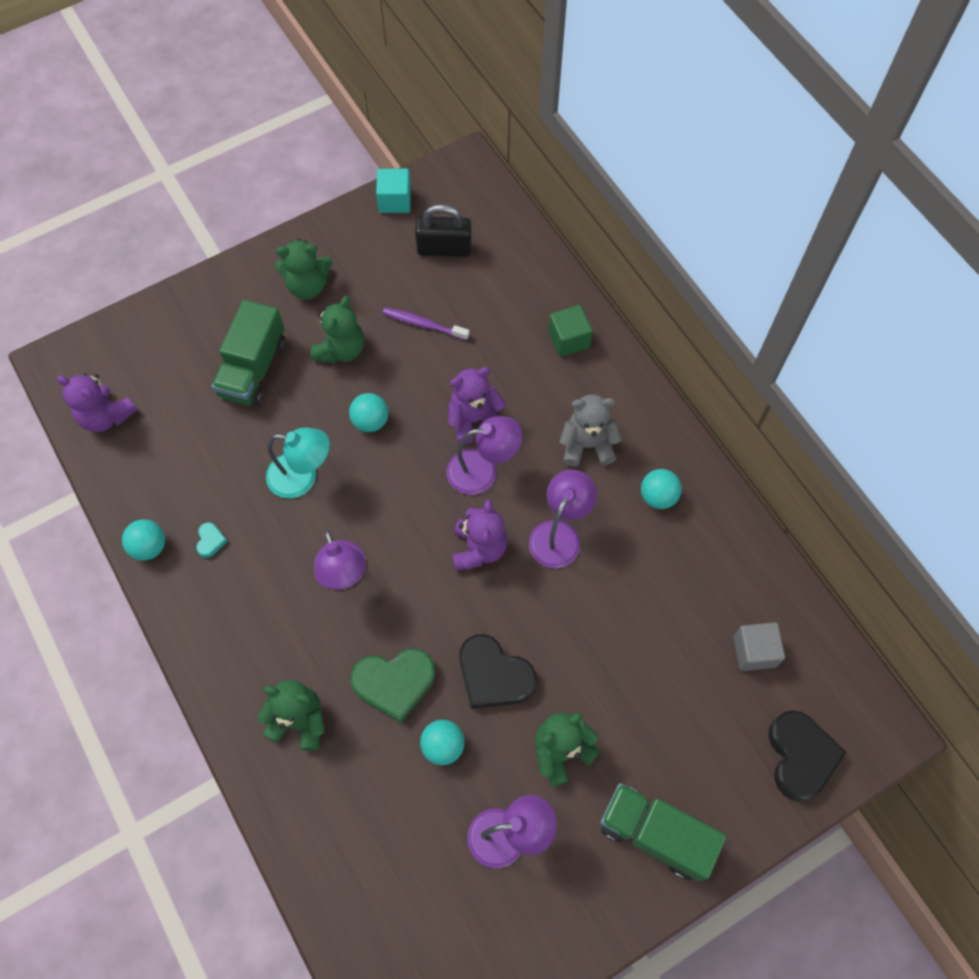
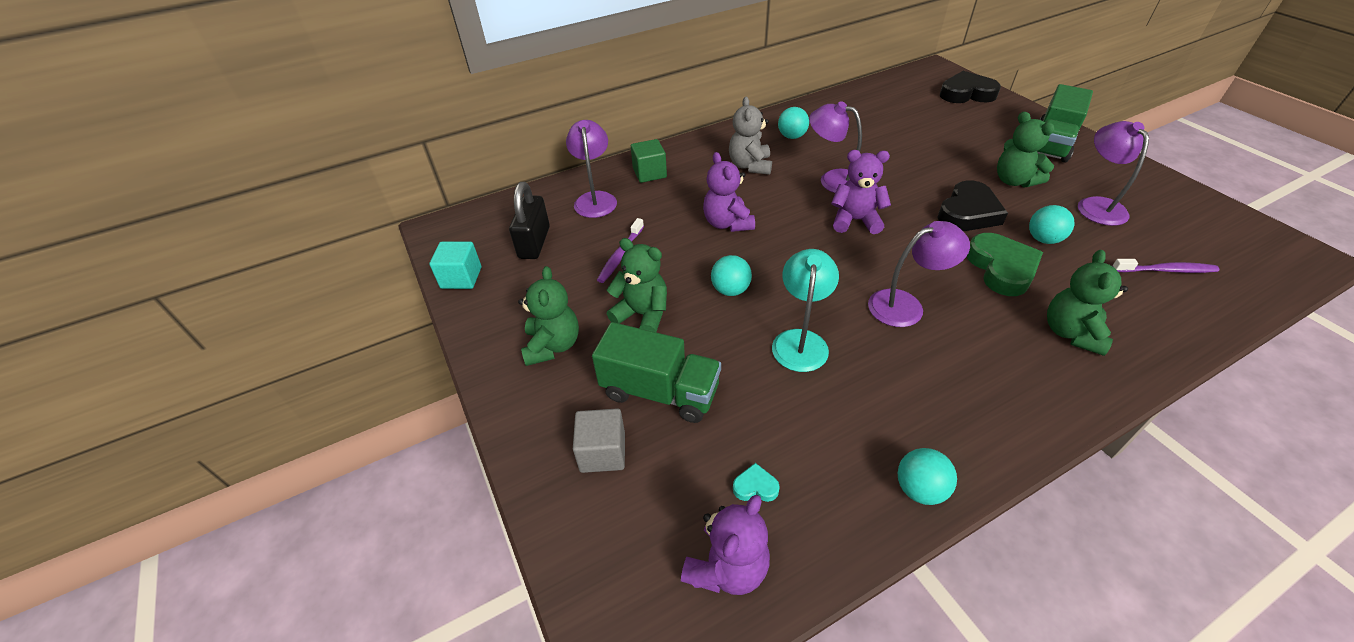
camera: 85 degrees left, 20 degrees down
turquoise heart [196,522,227,558] -> turquoise heart moved to [733,463,780,502]
purple lamp [447,416,523,495] -> purple lamp moved to [566,120,617,218]
grey cube [733,622,785,671] -> grey cube moved to [573,408,625,473]
none -> purple toothbrush [1112,259,1220,273]

